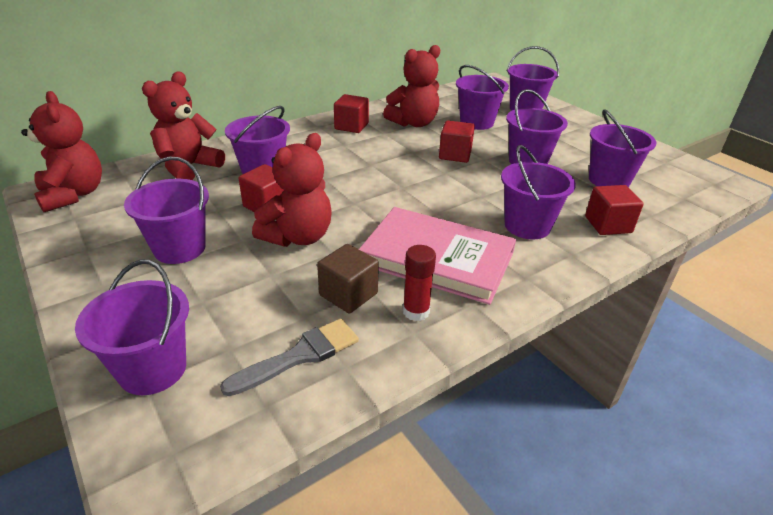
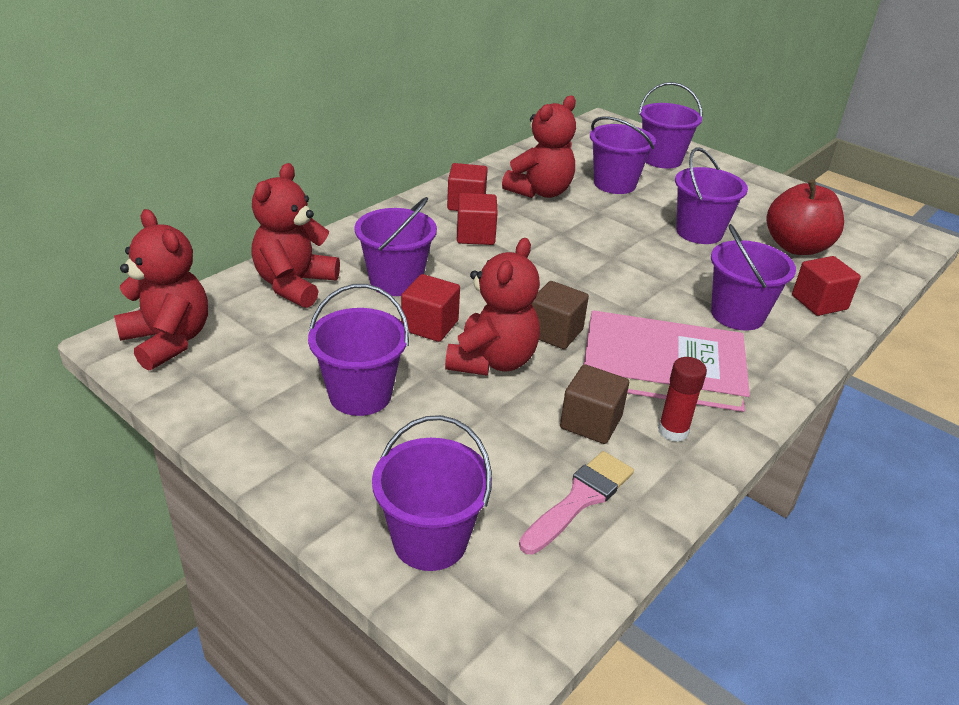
camera: 15 degrees left, 0 degrees up
grey brush [220,319,359,396] -> pink brush [519,451,634,555]
red cube [439,120,475,163] -> red cube moved to [457,193,498,245]
purple bucket [589,109,656,187] -> red apple [767,180,844,255]
none -> brown cube [531,281,589,349]

